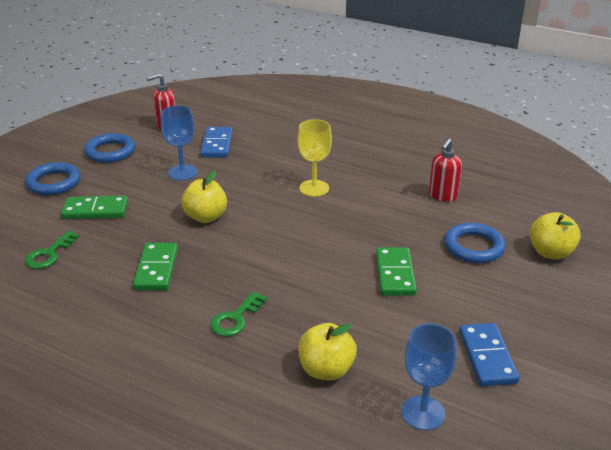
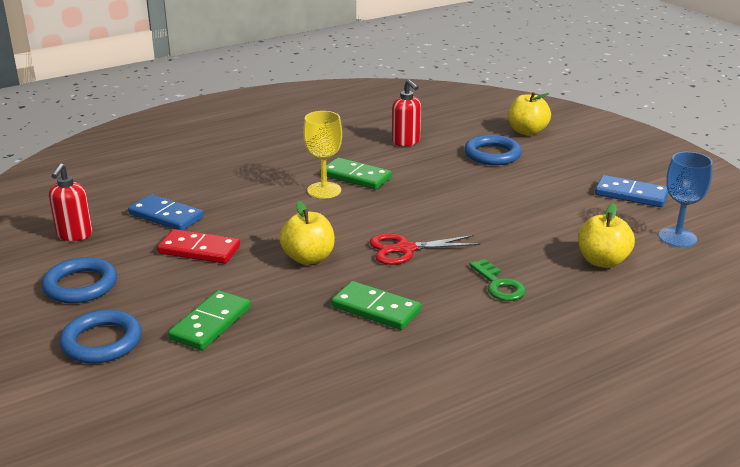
camera: 60 degrees left, 5 degrees down
green key [25,231,80,269] -> none
blue goblet [161,105,197,180] -> red domino [157,229,240,264]
green domino [376,247,417,296] -> green domino moved to [326,157,392,190]
none -> red scissors [370,233,480,265]

